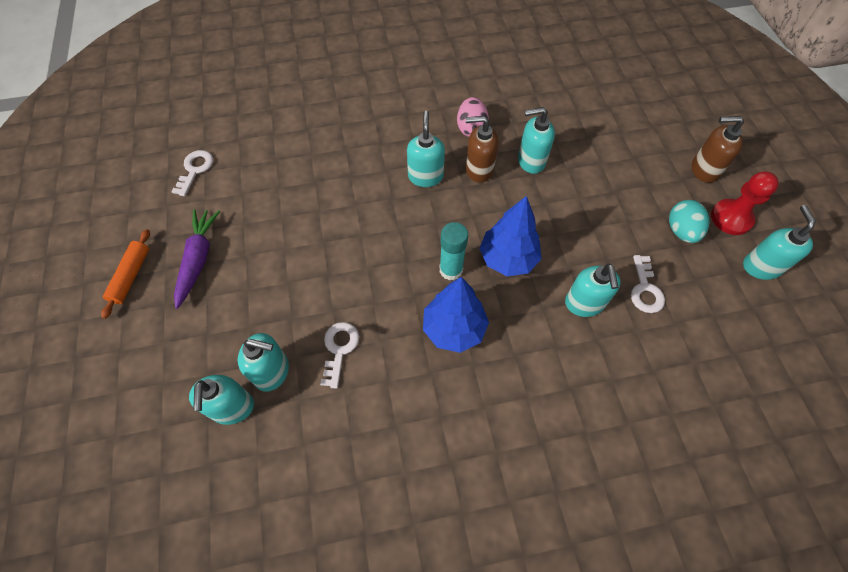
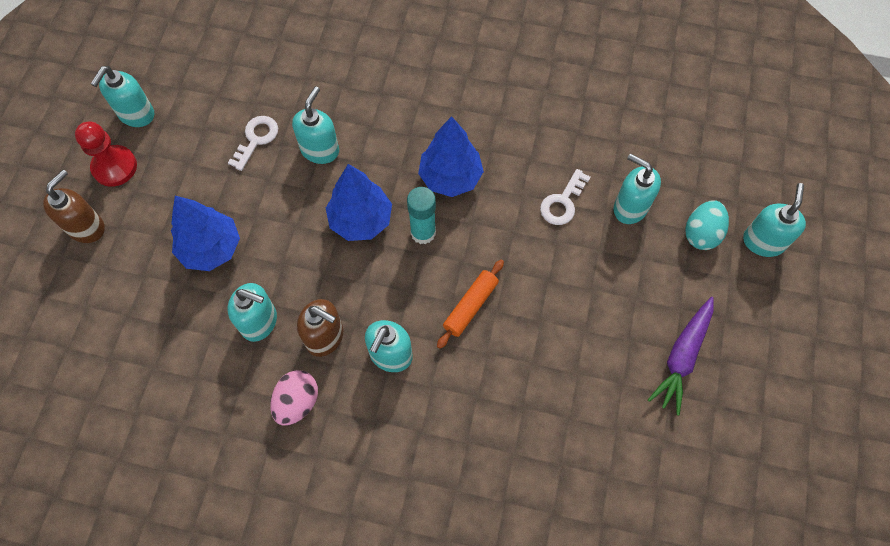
camera: 155 degrees left, 5 degrees up
orange rolling pin [101,229,150,319] -> orange rolling pin moved to [437,260,504,349]
white key [171,150,213,196] -> none
turquoise soap dispenser [189,375,254,425] -> turquoise soap dispenser moved to [743,183,806,257]
turquoise egg [669,200,710,243] -> turquoise egg moved to [685,200,729,250]
brown soap dispenser [692,116,744,183] -> brown soap dispenser turned 90 degrees counterclockwise [43,170,105,243]
none -> blue tree [171,196,240,271]

